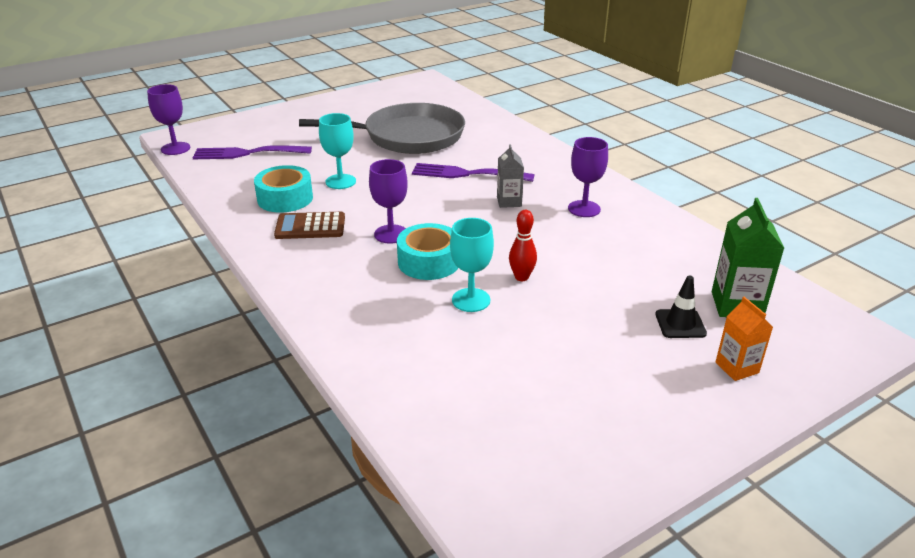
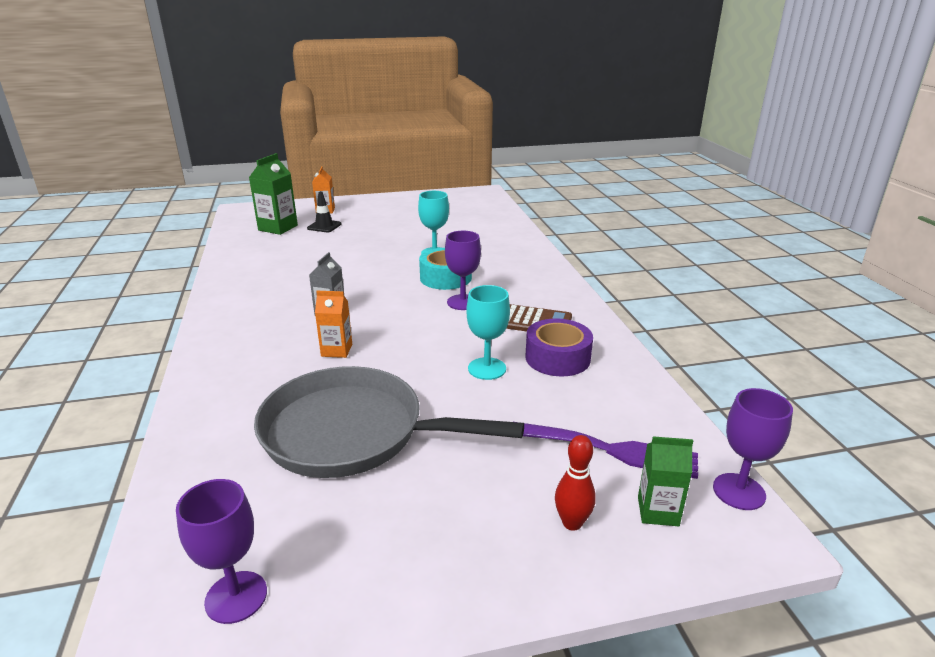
camera: 160 degrees left, 5 degrees down
turquoise tape [254,165,313,213] -> purple tape [525,318,593,376]
purple fork [412,163,535,182] -> orange carton [315,291,352,358]
red bowling pin [509,210,537,281] -> red bowling pin moved to [555,435,596,531]
purple goblet [568,137,608,217] -> purple goblet moved to [176,479,267,624]
none -> green carton [638,436,693,526]

